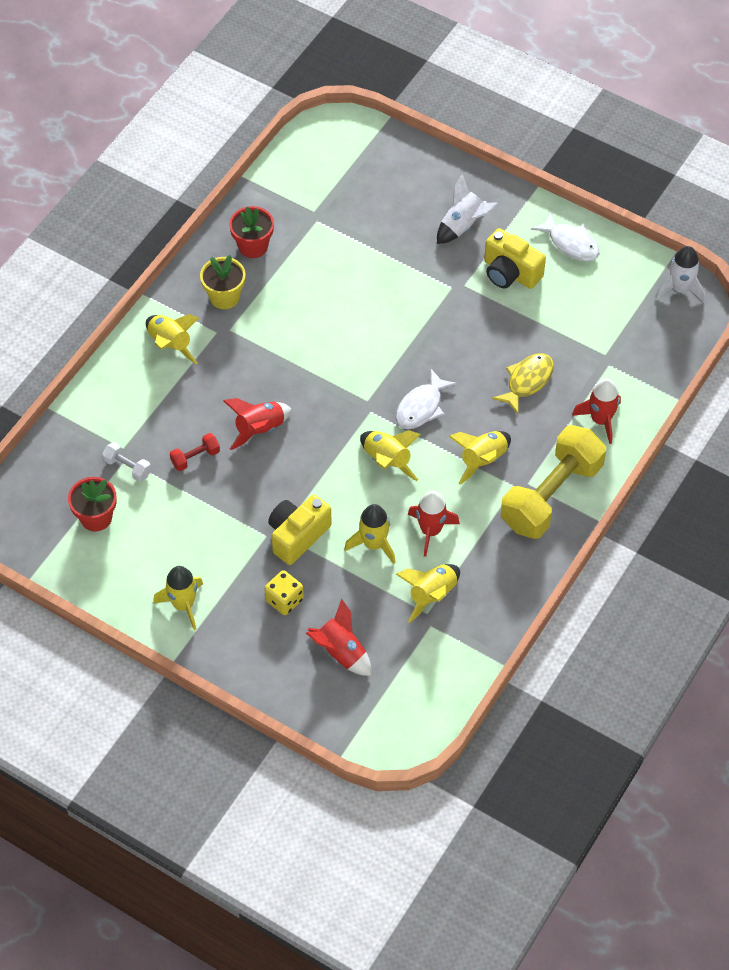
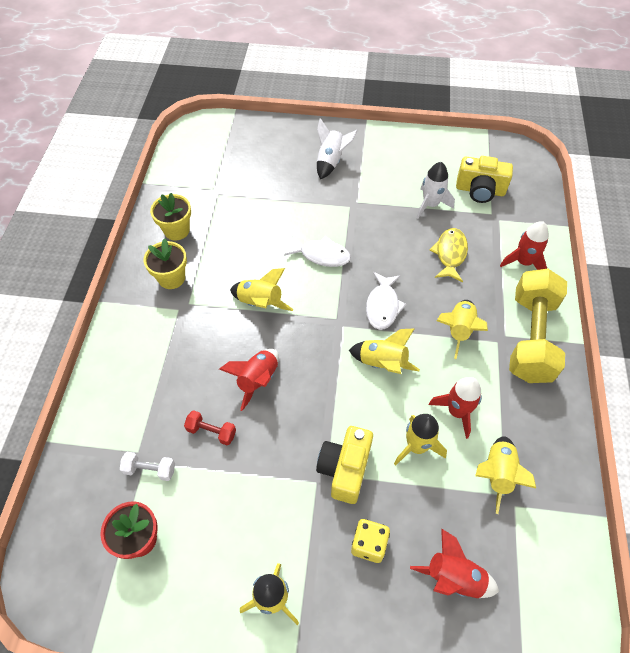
camera: 25 degrees left, 0 degrees up
yellow rocket [146,314,199,364] -> yellow rocket moved to [230,268,293,311]
red dumbbell [170,433,220,471] -> red dumbbell turned 75 degrees clockwise [184,410,236,445]
red flower pot [229,206,274,258] -> yellow flower pot [150,193,191,241]
yellow camera [484,228,546,289] -> yellow camera moved to [456,156,513,203]
white fish [531,212,599,261] -> white fish moved to [284,235,351,267]
white rocket [655,246,705,303] -> white rocket moved to [416,162,455,219]

